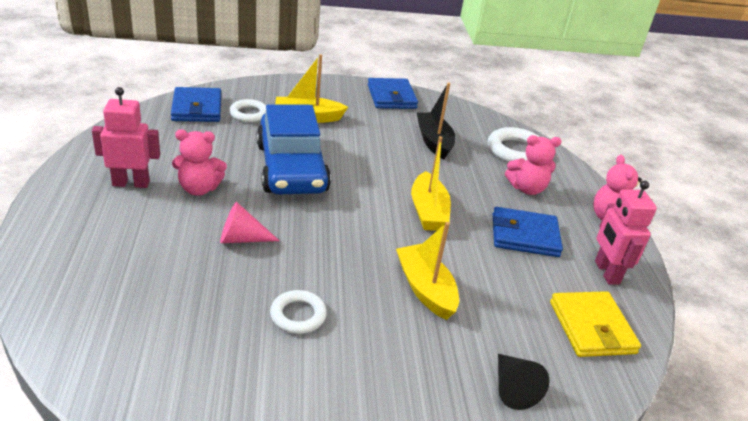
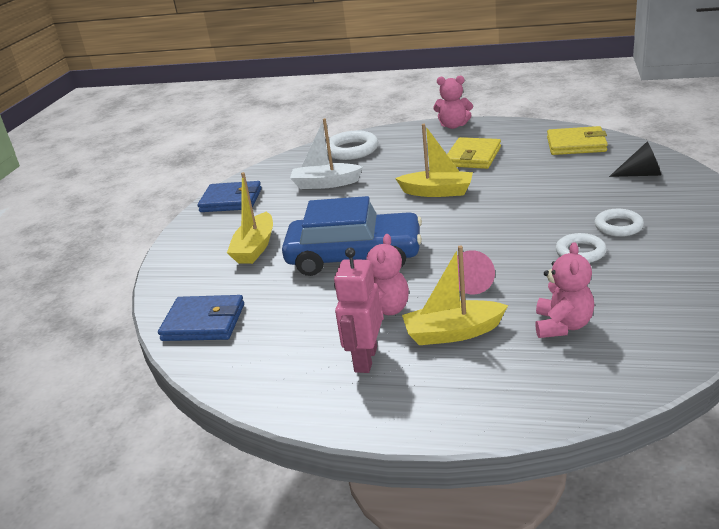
camera: 65 degrees left, 5 degrees down
white ring [229,99,266,122] -> white ring moved to [595,209,644,237]
yellow boat [396,222,459,320] -> yellow boat moved to [402,245,508,345]
black boat [417,82,455,160] -> white boat [290,118,363,189]
blue wallet [493,207,563,257] -> yellow wallet [447,137,501,169]
pink teddy bear [505,135,561,195] -> pink teddy bear moved to [535,242,594,338]
pink robot [595,181,657,284] -> none

